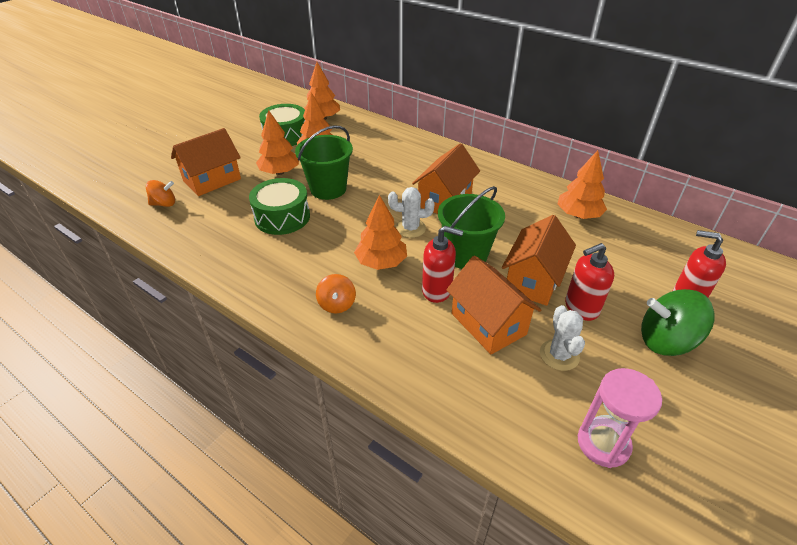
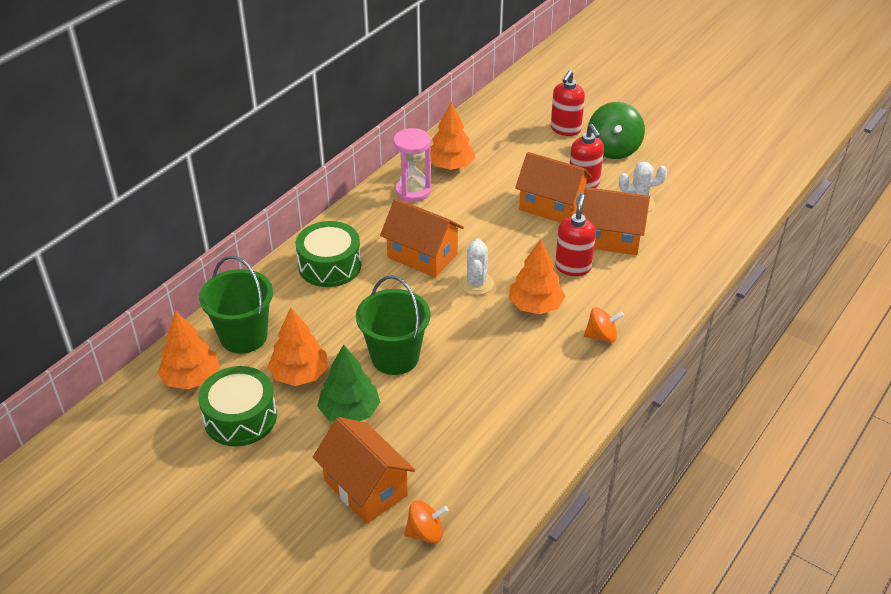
camera: 90 degrees left, 0 degrees up
orange spinning top [146,180,175,207] -> orange spinning top turned 90 degrees clockwise [404,500,448,543]
green drum [249,178,310,235] -> green drum moved to [296,221,361,287]
orange tree [256,110,299,175] -> green tree [317,345,380,421]
green bucket [438,186,505,269] -> green bucket moved to [199,256,273,354]
orange house [446,256,541,354] -> orange house turned 45 degrees clockwise [582,187,650,255]
pink hourglass [578,368,662,468] -> pink hourglass moved to [393,128,431,202]

